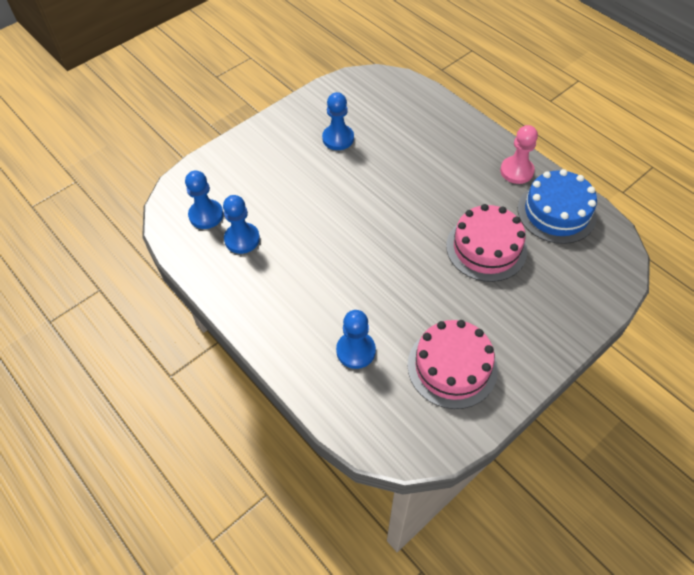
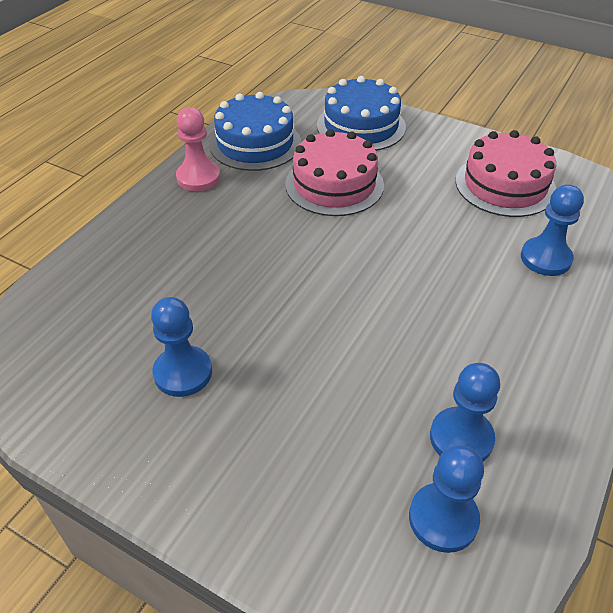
camera: 110 degrees left, 10 degrees down
none -> blue cake [317,76,406,151]

